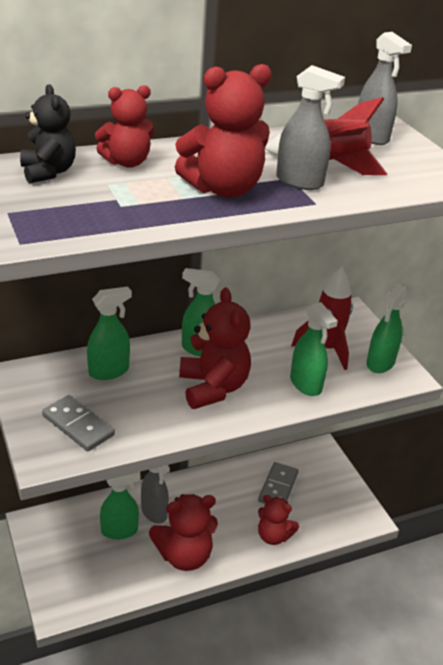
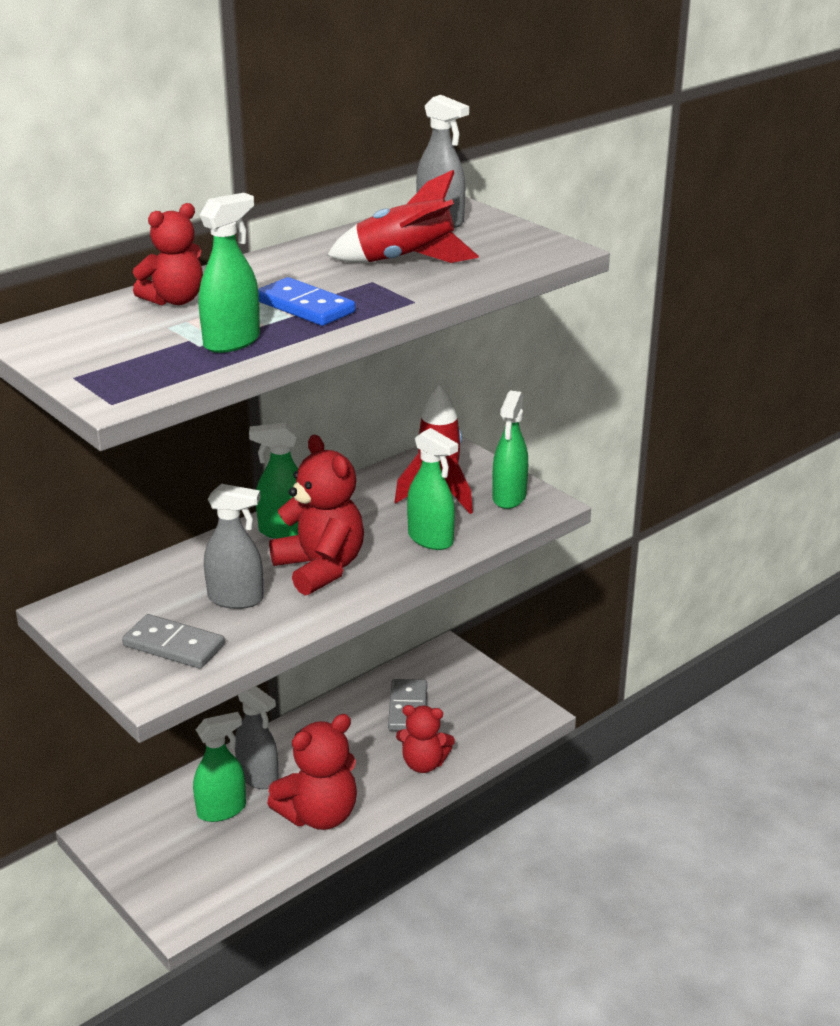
camera: 15 degrees left, 5 degrees down
black teddy bear [20,84,76,183] -> none
green spray bottle [87,286,132,380] -> green spray bottle moved to [199,193,260,353]
red teddy bear [175,64,272,198] -> blue domino [258,277,355,326]
grey spray bottle [276,65,345,190] -> grey spray bottle moved to [204,484,264,609]

